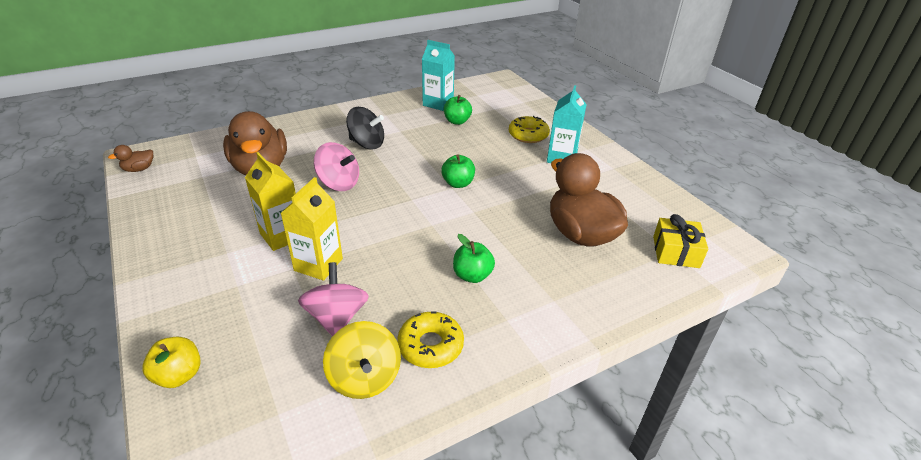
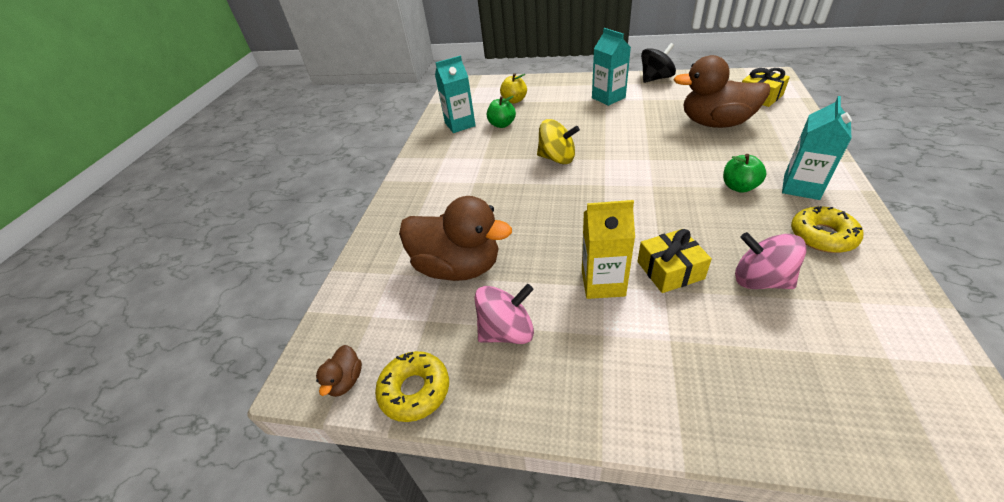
camera: 45 degrees left, 5 degrees up
yellow apple [142,337,201,388] -> yellow apple moved to [500,73,527,103]
yellow carton [281,177,343,281] -> yellow gift [637,229,712,293]
pink spinning top [314,142,359,191] -> pink spinning top moved to [475,284,534,344]
yellow spinning top [323,321,401,399] -> yellow spinning top moved to [537,119,580,164]
black spinning top [346,107,384,149] -> black spinning top moved to [641,43,676,83]
green apple [441,154,475,188] -> none
yellow donut [509,116,550,143] -> yellow donut moved to [375,351,449,422]
none -> turquoise carton [782,96,852,200]

